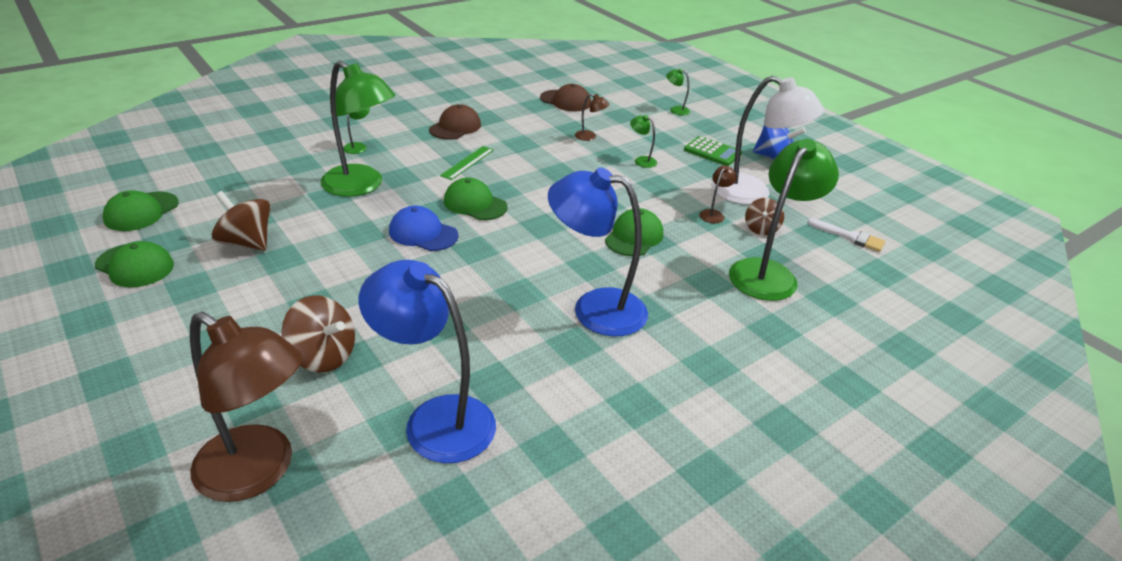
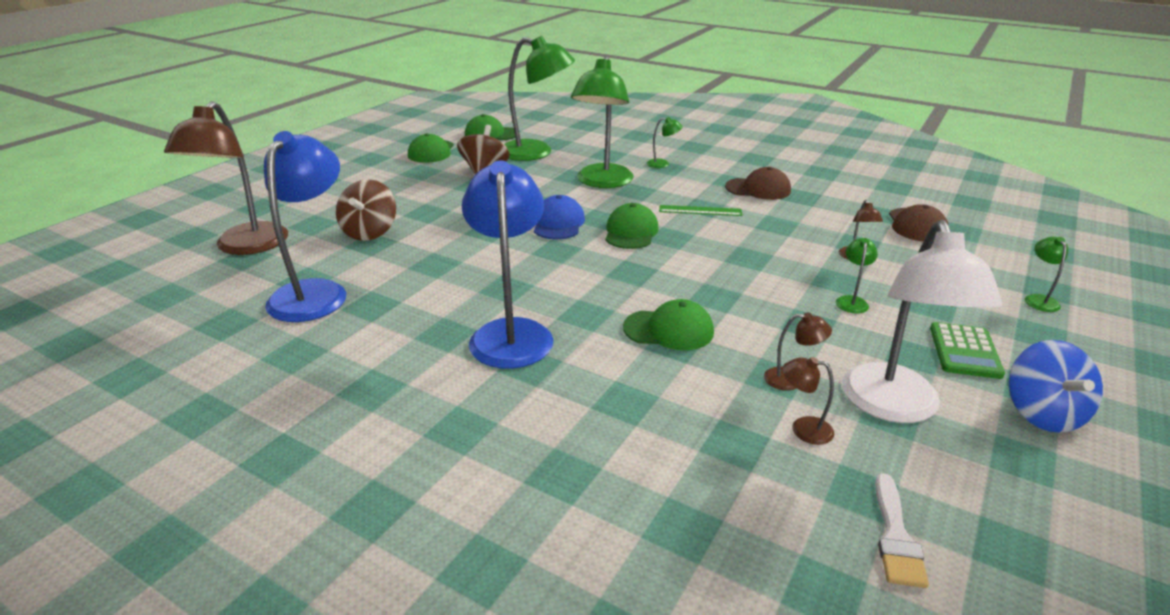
camera: 70 degrees right, 5 degrees down
green lamp [729,139,839,301] -> green lamp moved to [504,36,575,161]
brown spinning top [745,198,784,235] -> brown lamp [783,357,834,445]

